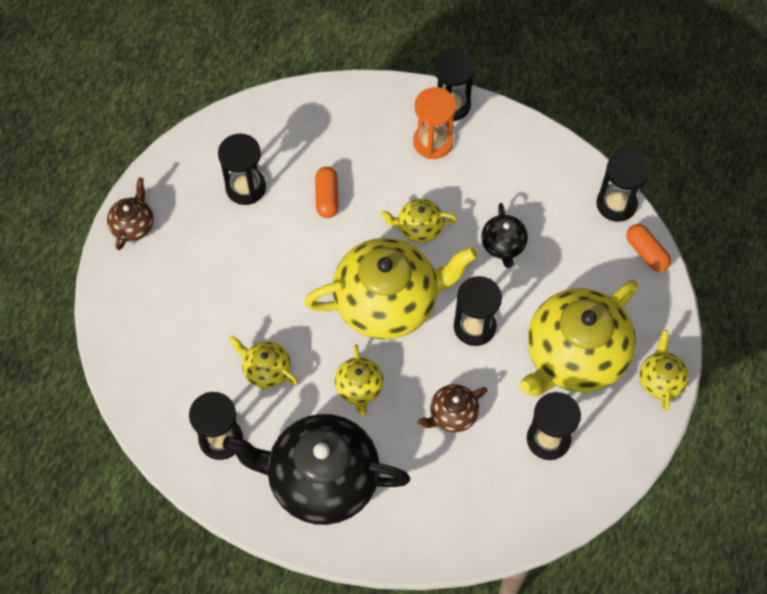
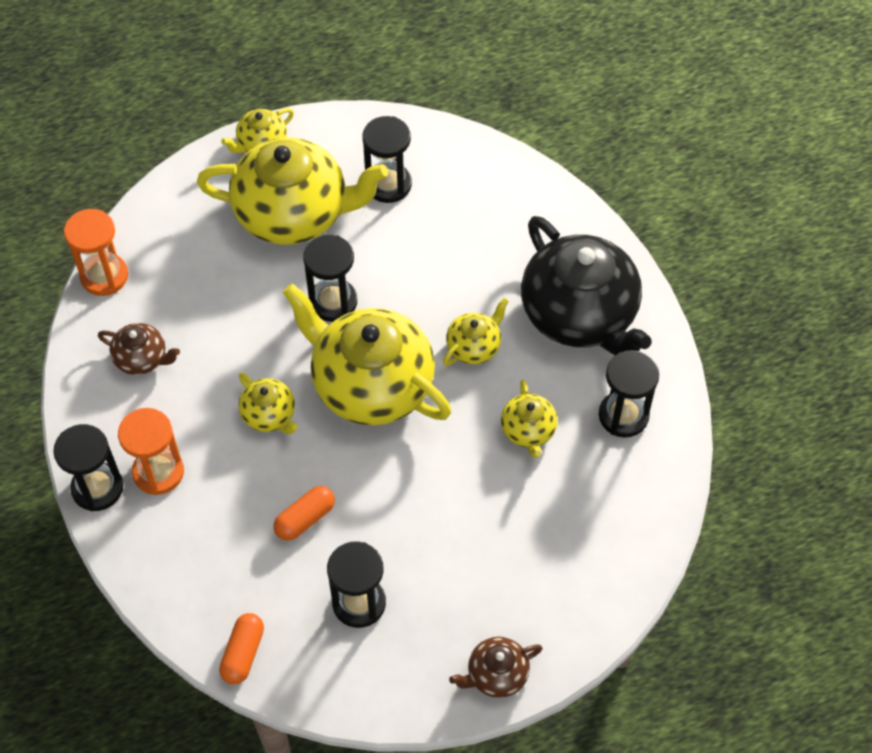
camera: 130 degrees left, 5 degrees down
brown teapot [417,384,488,432] -> brown teapot moved to [98,323,180,375]
black teapot [481,203,528,268] -> none
black hourglass [596,151,650,222] -> orange hourglass [64,209,128,296]
orange capsule [626,224,671,272] -> orange capsule moved to [219,613,264,684]

